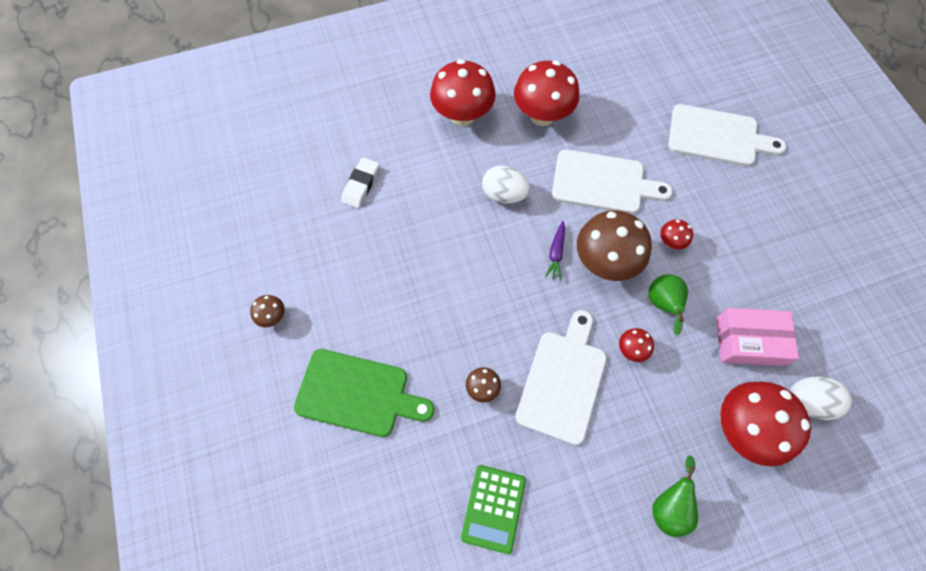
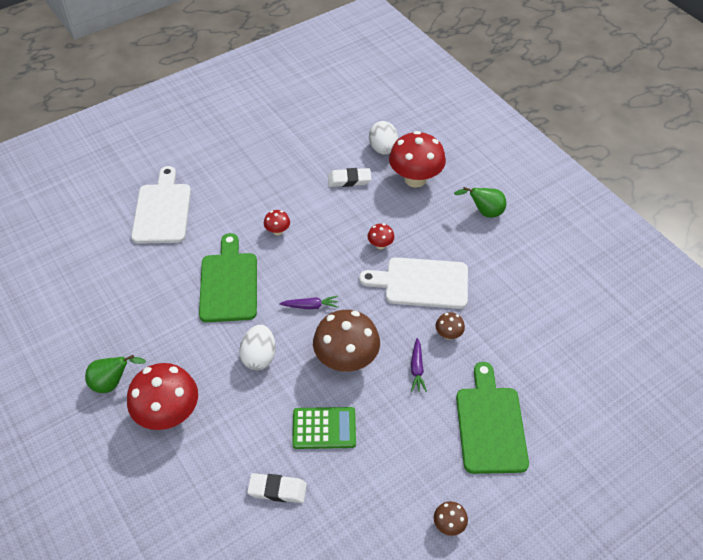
camera: 105 degrees left, 15 degrees down
green calculator [461,465,526,554] -> green calculator moved to [292,407,356,449]
red mushroom [514,61,579,126] -> none
white cutting board [552,149,673,214] -> green cutting board [199,233,257,322]
brown mushroom [577,210,652,281] -> brown mushroom moved to [313,310,380,372]
green pear [648,274,688,336] -> green pear moved to [85,355,146,393]
pink box [716,308,799,366] -> white eraser [328,168,372,187]
none -> purple carrot [411,338,427,392]

